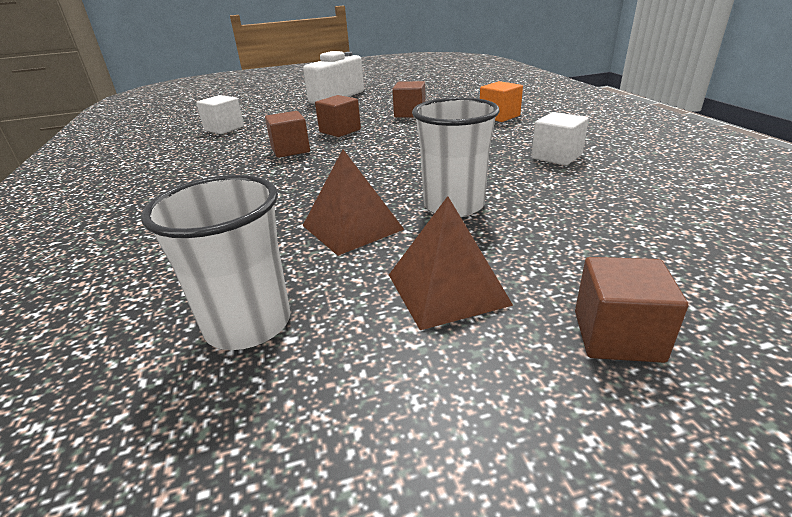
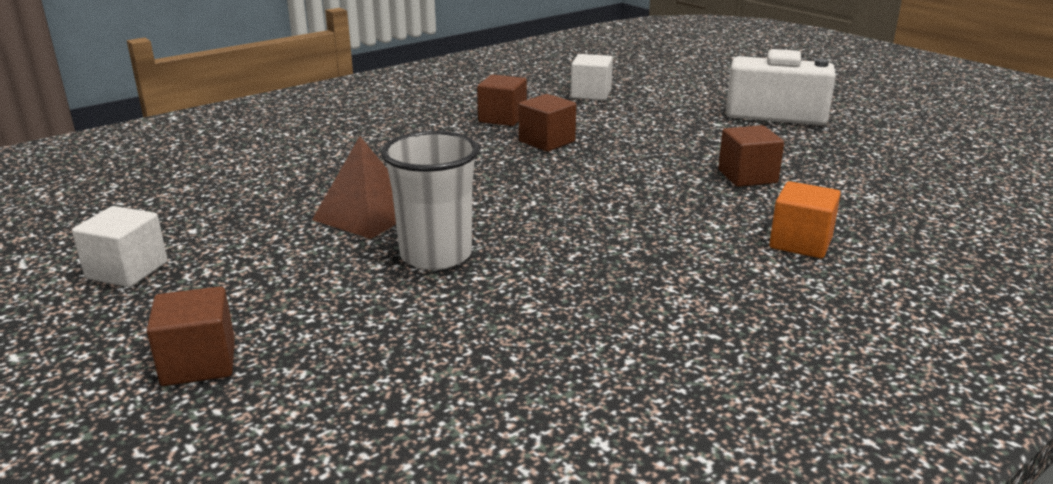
camera: 65 degrees right, 5 degrees down
white cup [141,175,291,350] -> none
brown cube [315,95,361,137] -> brown cube moved to [477,74,527,126]
brown pyramid [389,196,513,330] -> none
white cube [531,112,589,166] -> white cube moved to [72,206,168,287]

